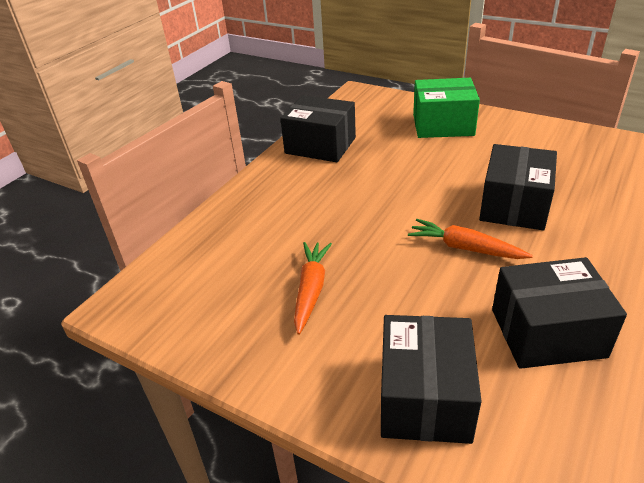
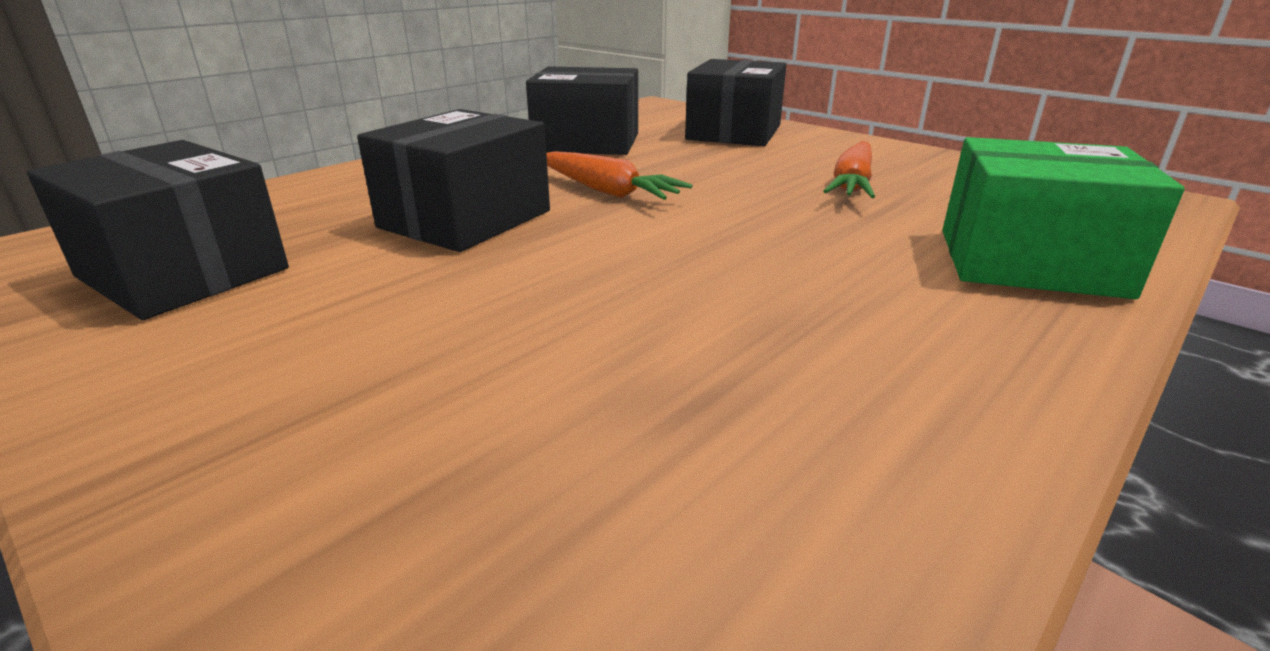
camera: 170 degrees left, 10 degrees down
black box [280,95,356,162] -> black box moved to [27,140,289,320]
green box [413,78,480,138] -> green box moved to [942,137,1185,299]

